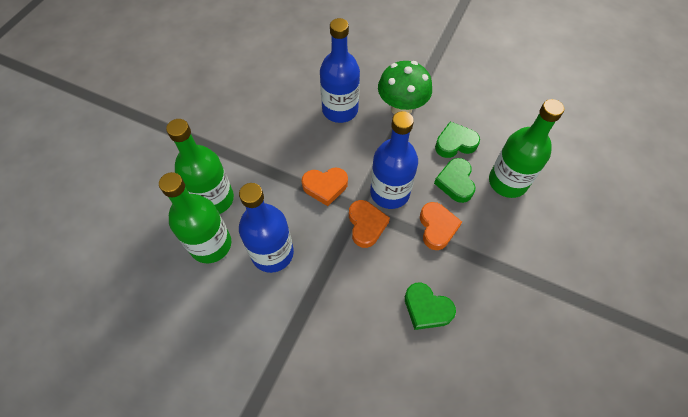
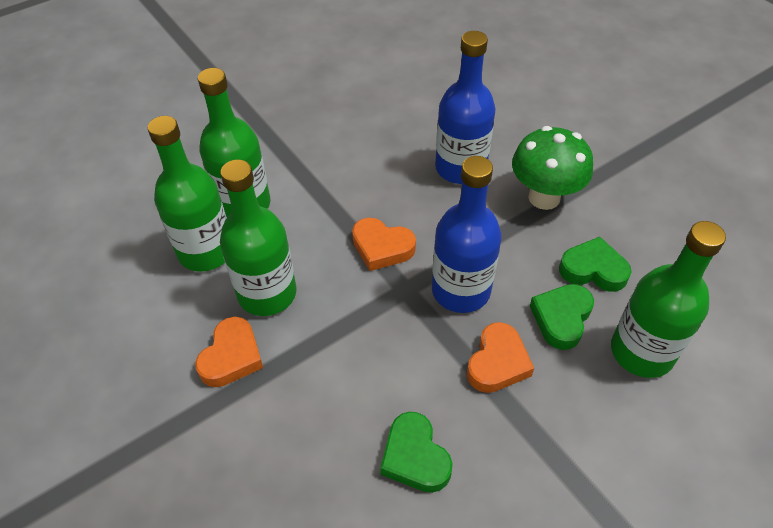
camera: 30 degrees right, 10 degrees down
blue bottle [239,183,294,273] -> green bottle [220,160,296,316]
orange heart [349,200,390,248] -> orange heart moved to [195,317,263,387]

